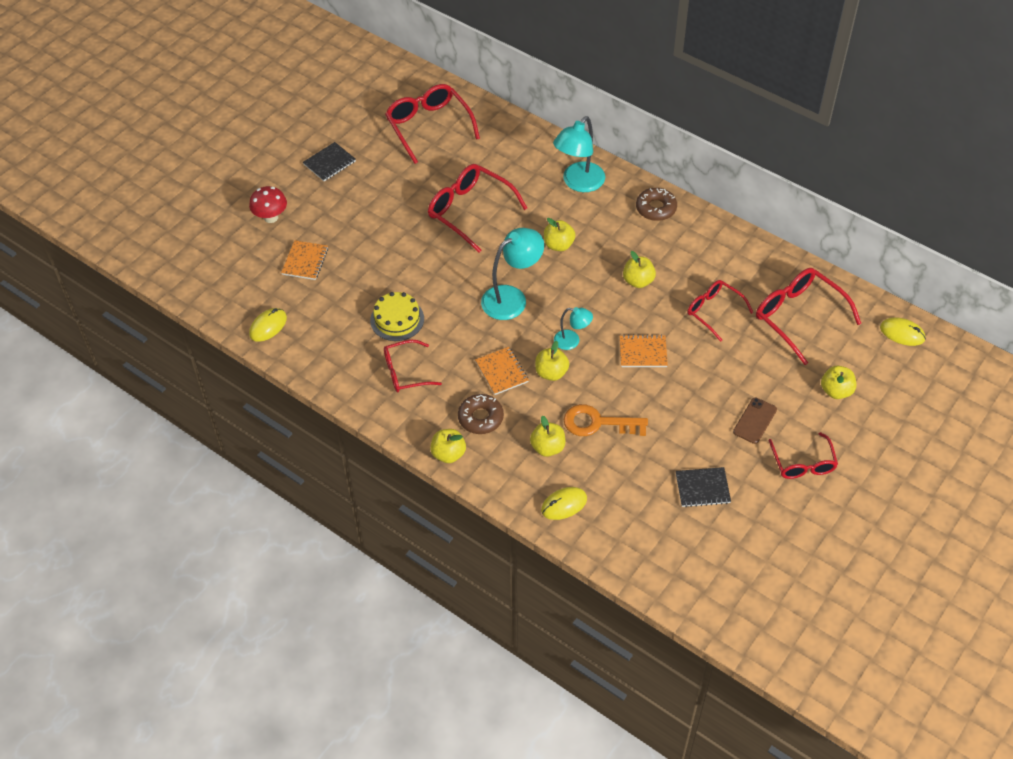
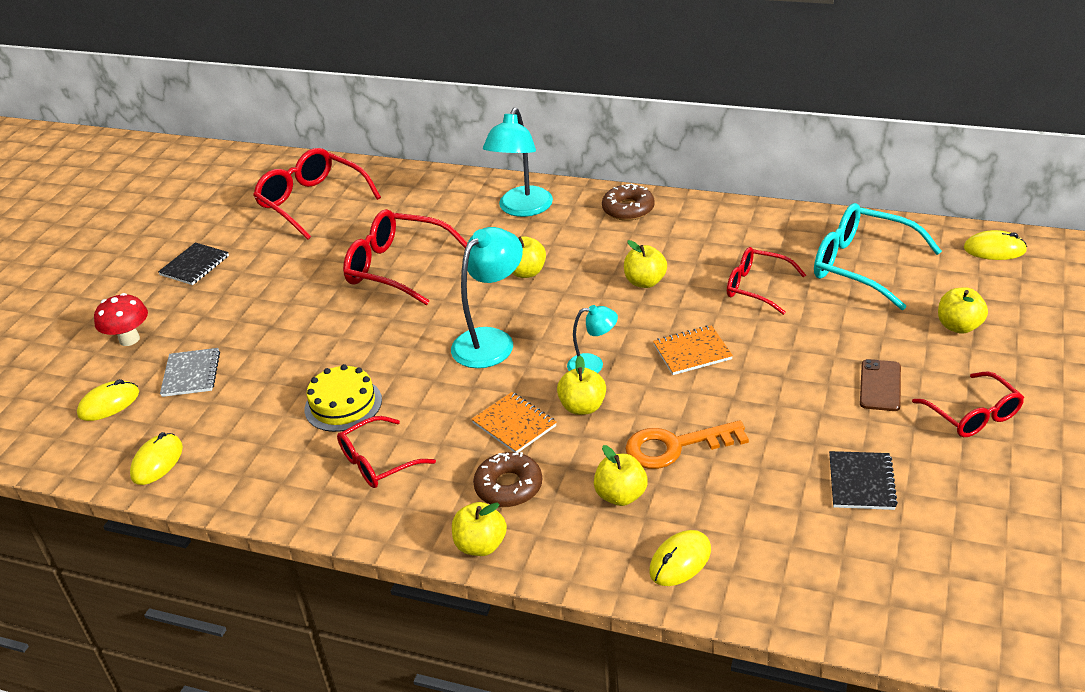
camera: 15 degrees left, 15 degrees down
orange notebook [281,240,328,280] -> grey notebook [160,348,220,397]
black notebook [676,467,731,507] -> black notebook turned 60 degrees counterclockwise [829,451,898,510]
red glasses [756,268,861,365] -> turquoise glasses [814,203,942,310]
none -> yellow mouse [77,379,139,421]

